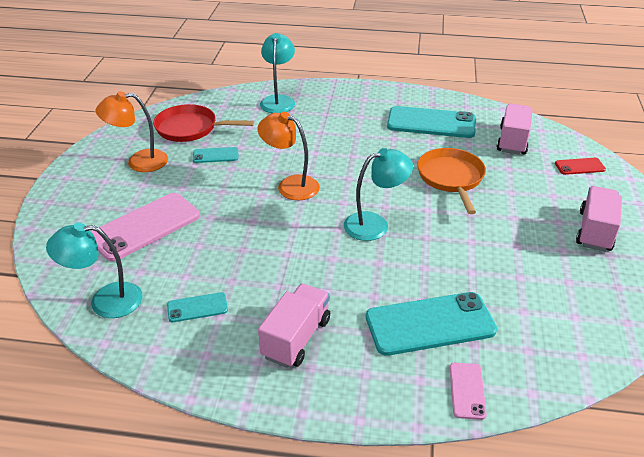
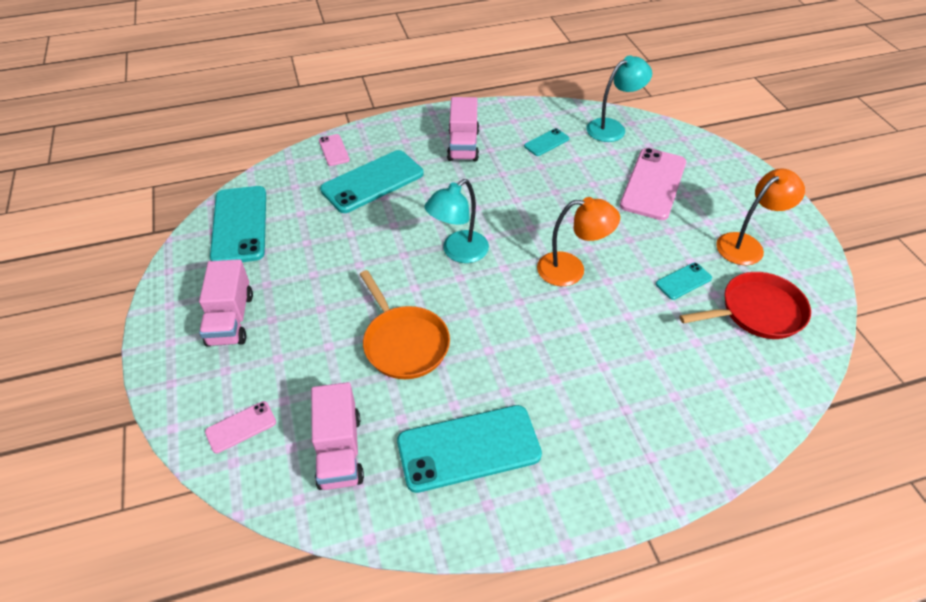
camera: 155 degrees right, 10 degrees up
turquoise lamp [260,33,295,113] -> none
red phone [555,158,606,175] -> pink phone [205,401,276,454]
none -> turquoise phone [210,186,266,262]

